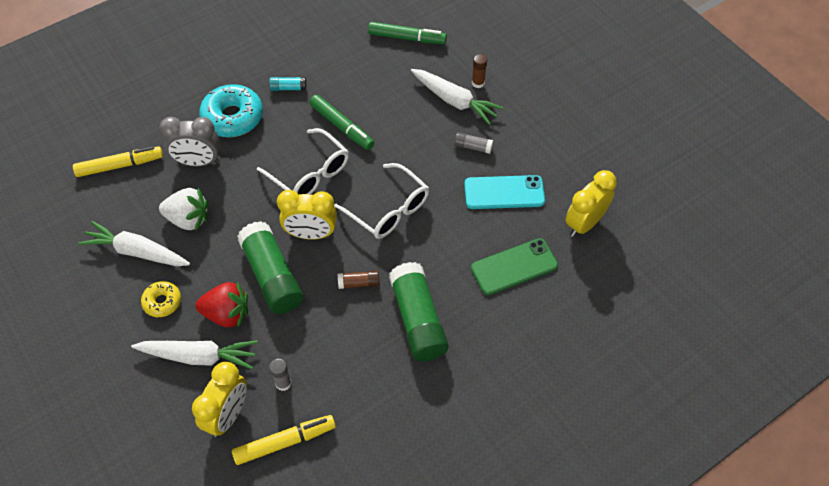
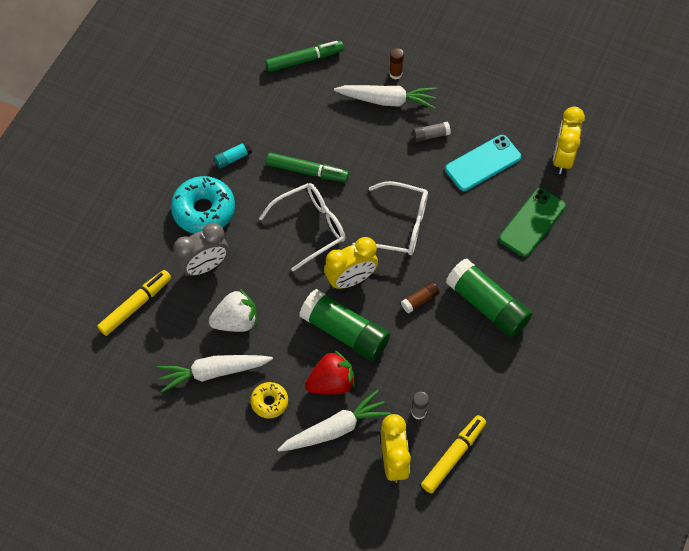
camera: 30 degrees left, 5 degrees up
white glasses [257,128,349,194] -> white glasses turned 45 degrees counterclockwise [259,183,345,272]

